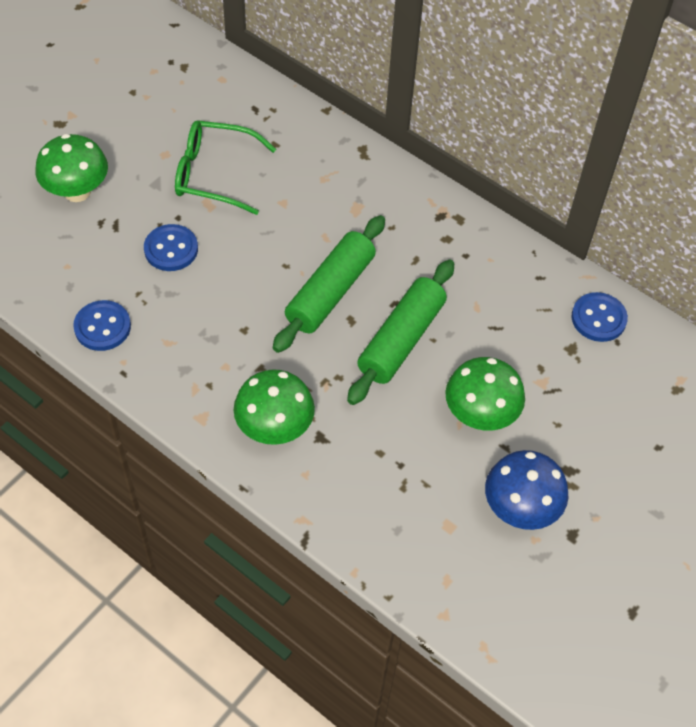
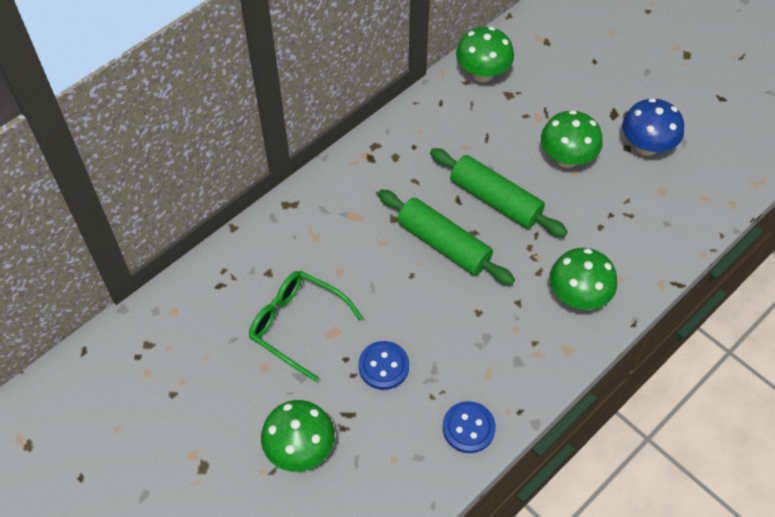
camera: 80 degrees left, 0 degrees up
green glasses [175,120,276,215] -> green glasses turned 105 degrees clockwise [249,271,363,382]
blue button [571,292,628,342] -> green mushroom [456,27,514,83]

